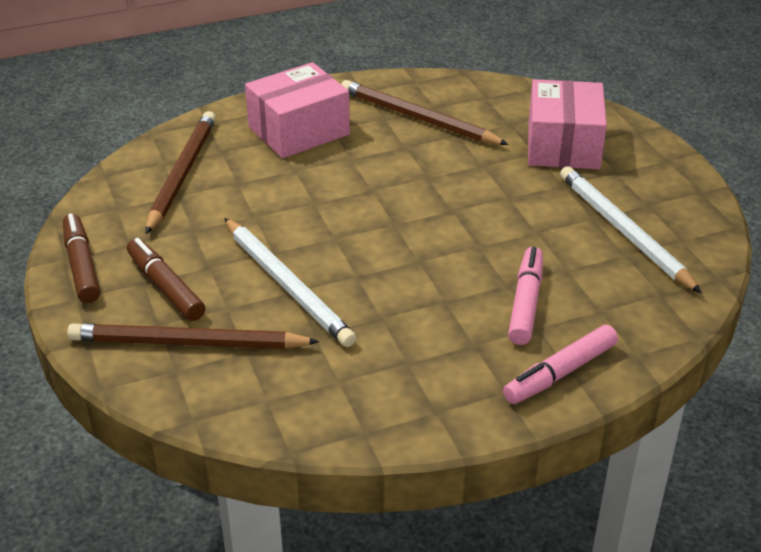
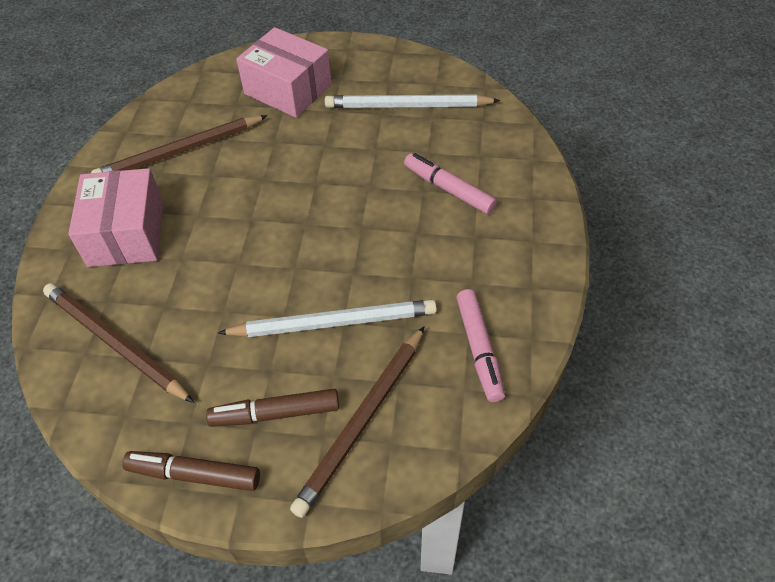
camera: 60 degrees left, 15 degrees up
pink marker [503,325,618,404] -> pink marker moved to [456,289,505,402]

